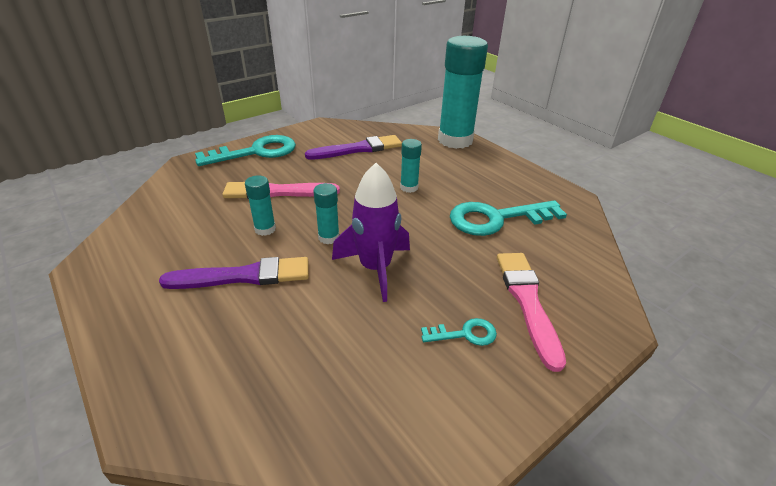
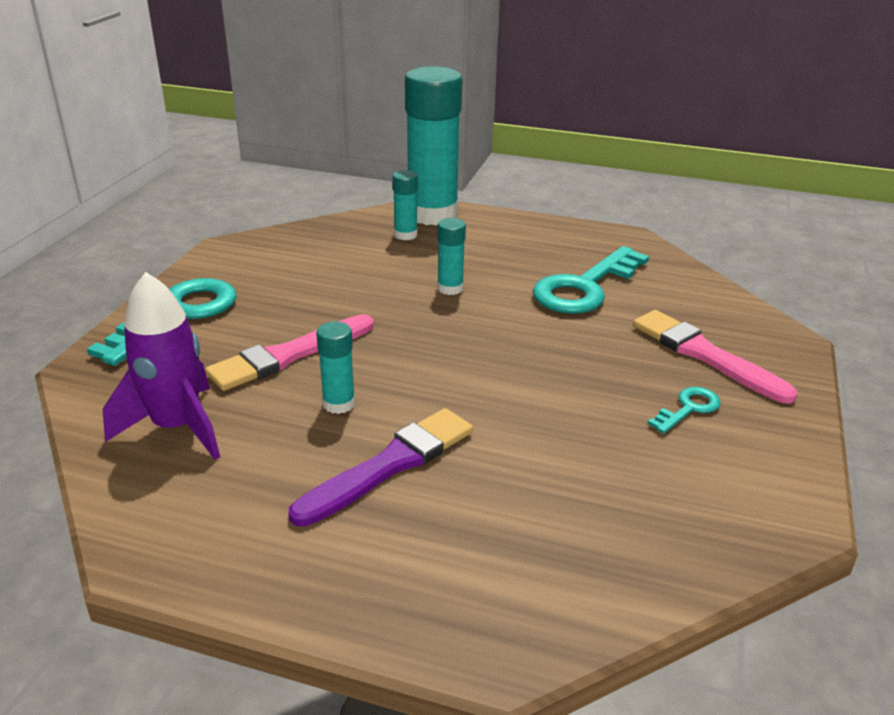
camera: 35 degrees left, 5 degrees down
purple brush [305,135,402,160] -> none
turquoise glue stick [313,183,339,244] -> turquoise glue stick moved to [393,170,418,240]
purple rocket [332,163,410,302] -> purple rocket moved to [103,272,220,460]

